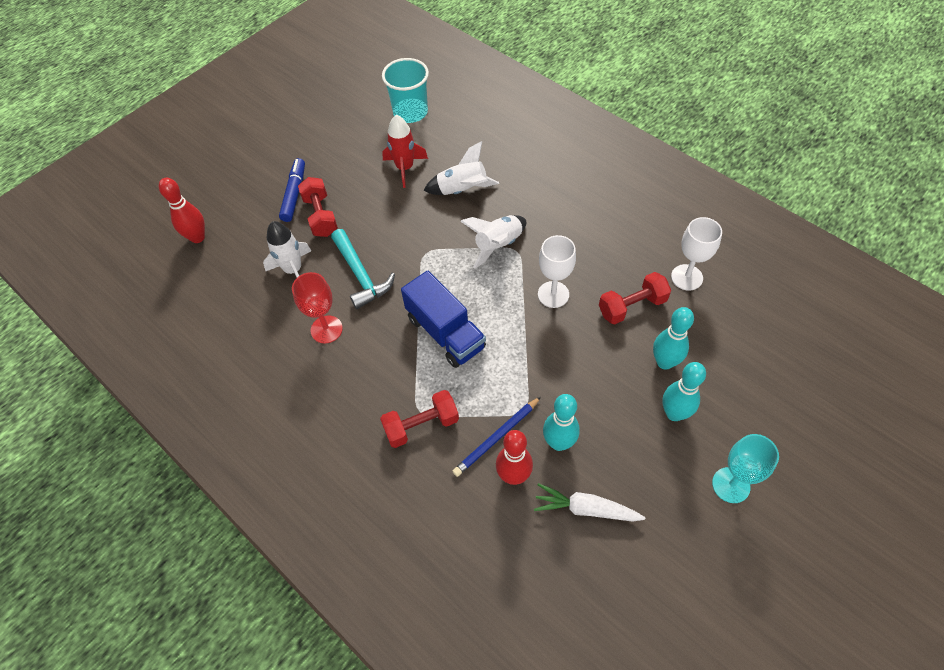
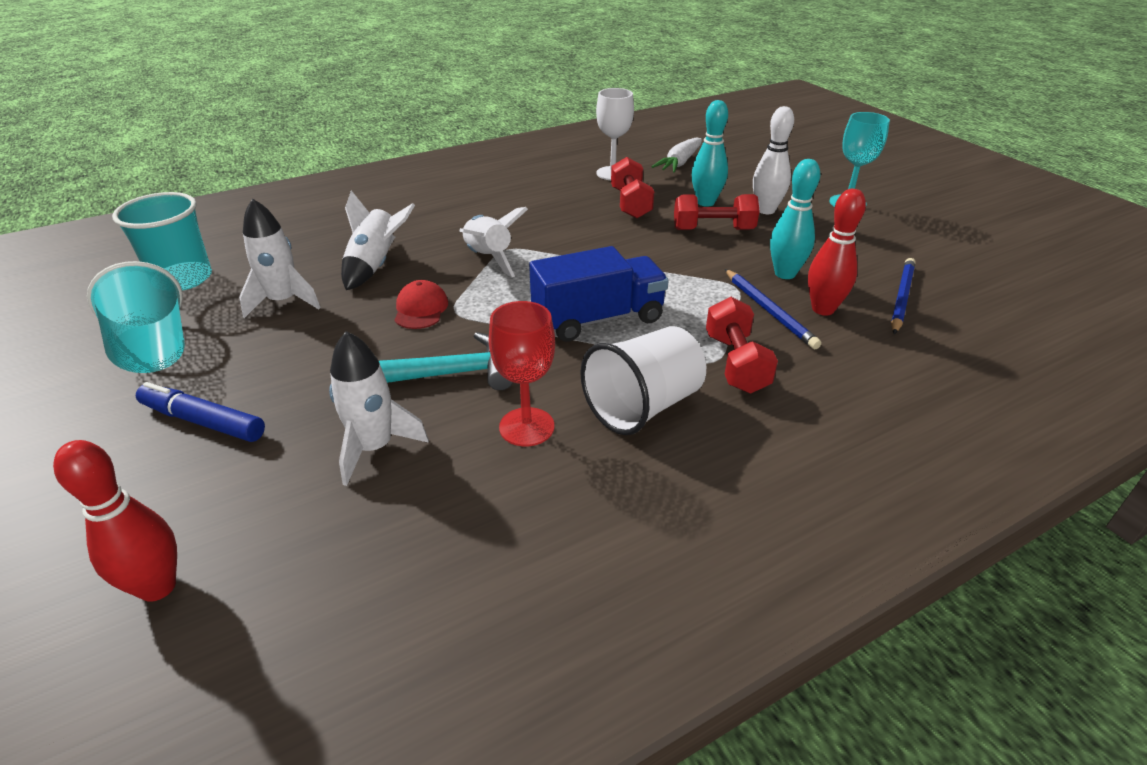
camera: 75 degrees left, 20 degrees down
red dumbbell [298,177,338,237] -> red dumbbell moved to [674,194,760,230]
red rocket [382,115,428,188] -> white rocket [239,198,321,318]
white carrot [534,483,645,522] -> white carrot moved to [651,137,702,173]
white goblet [538,235,576,308] -> none
turquoise bowling pin [662,362,706,421] -> white bowling pin [753,106,794,214]
none -> turquoise cup [87,261,185,373]
none -> red cap [394,280,448,329]
none -> white cup [580,326,706,435]
none -> blue pencil [891,258,915,335]

